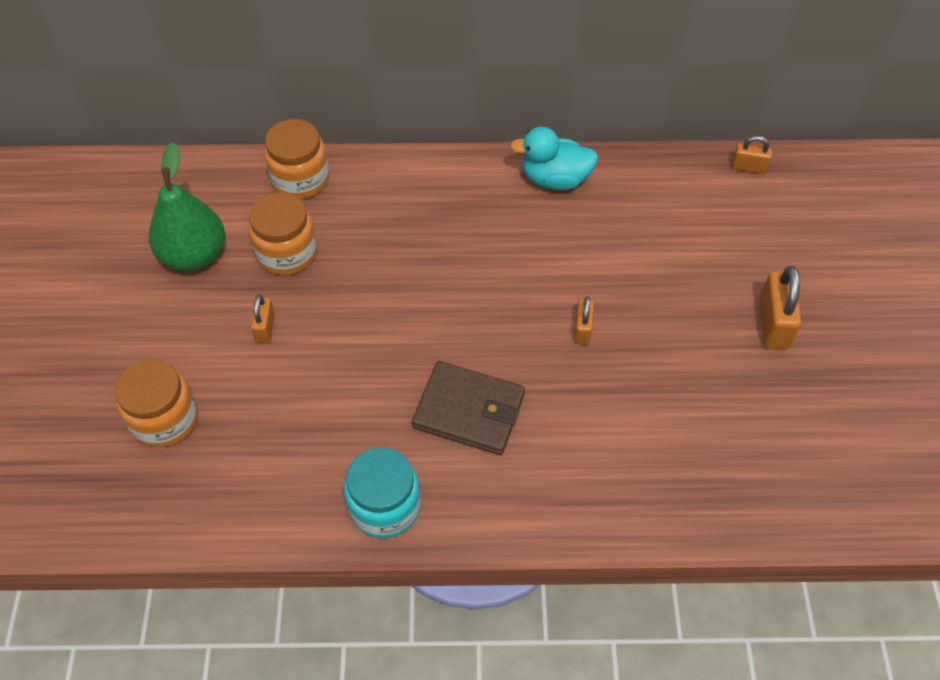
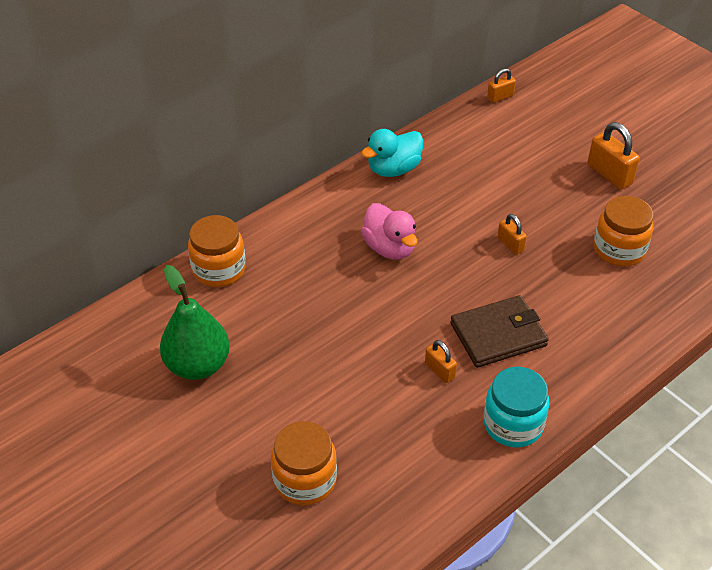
camera: 40 degrees left, 10 degrees down
orange jar [248,192,317,275] -> orange jar moved to [594,196,654,267]
orange padlock [251,295,275,343] -> orange padlock moved to [425,340,457,383]
none -> pink duck [361,203,418,260]

